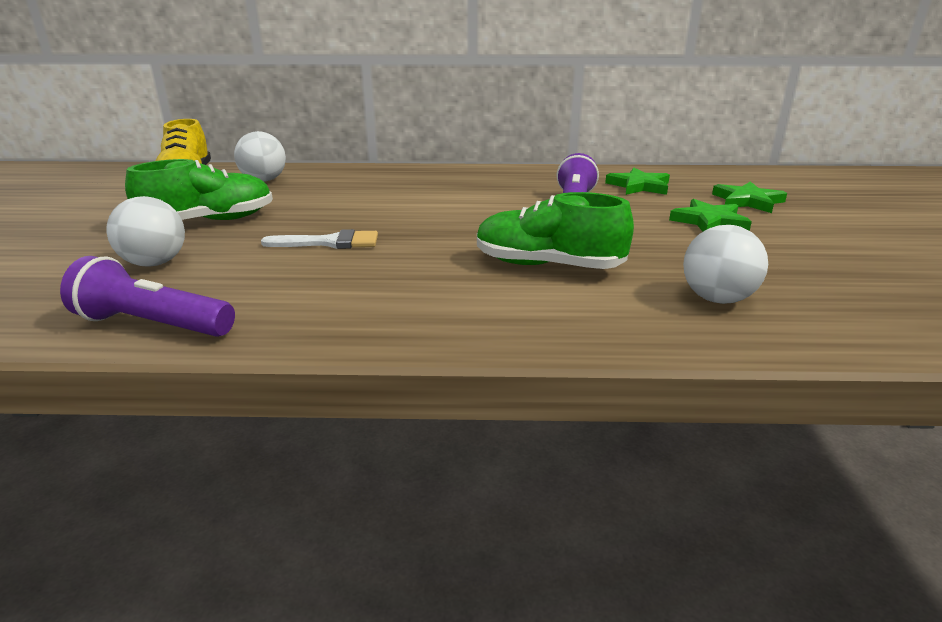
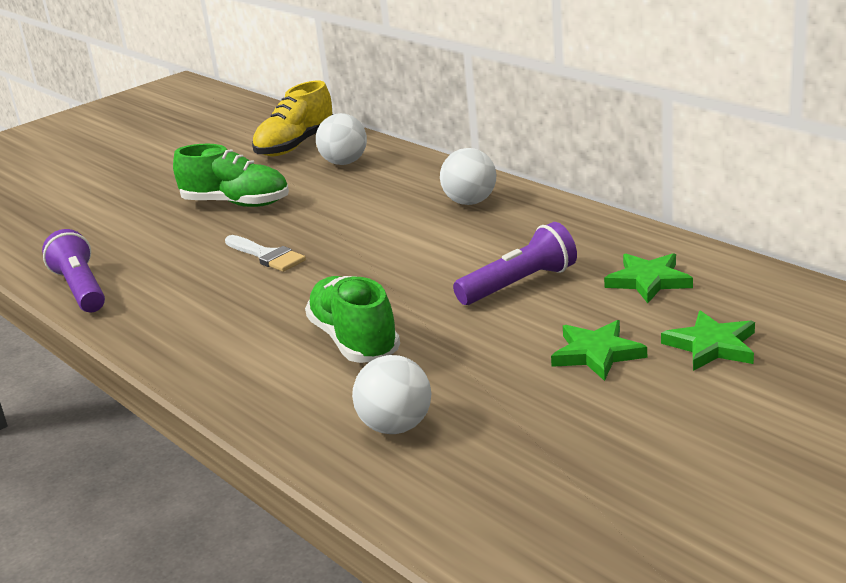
camera: 50 degrees right, 0 degrees up
white ball [106,196,185,267] -> white ball moved to [440,148,496,205]

